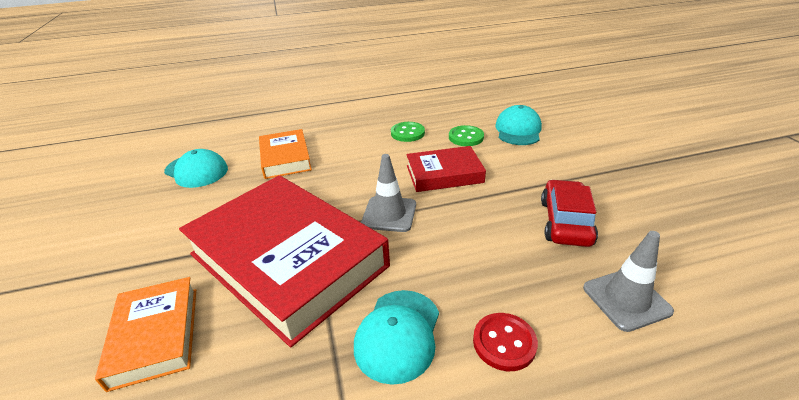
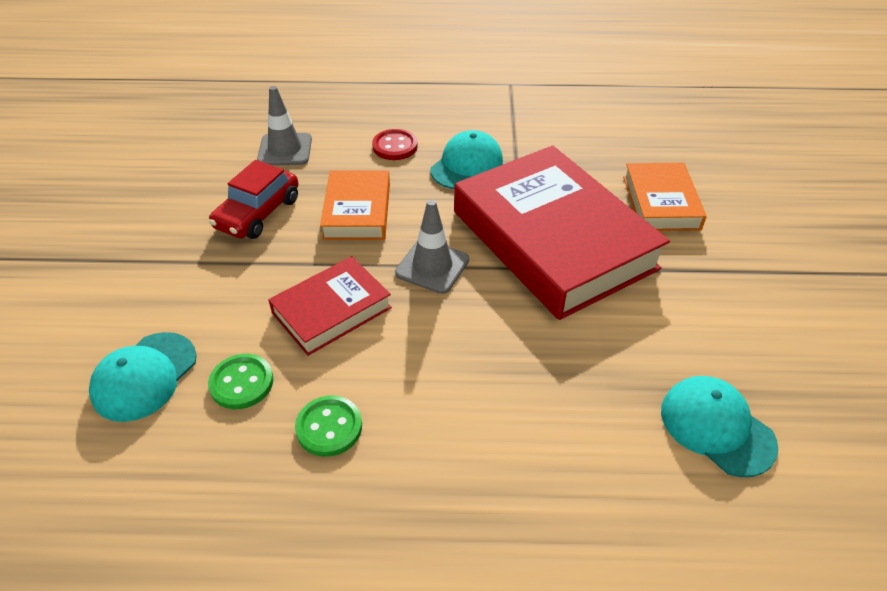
camera: 165 degrees left, 10 degrees up
orange book [259,129,312,179] -> orange book moved to [320,170,390,240]
red book [406,146,486,192] -> red book turned 45 degrees counterclockwise [268,256,392,356]

